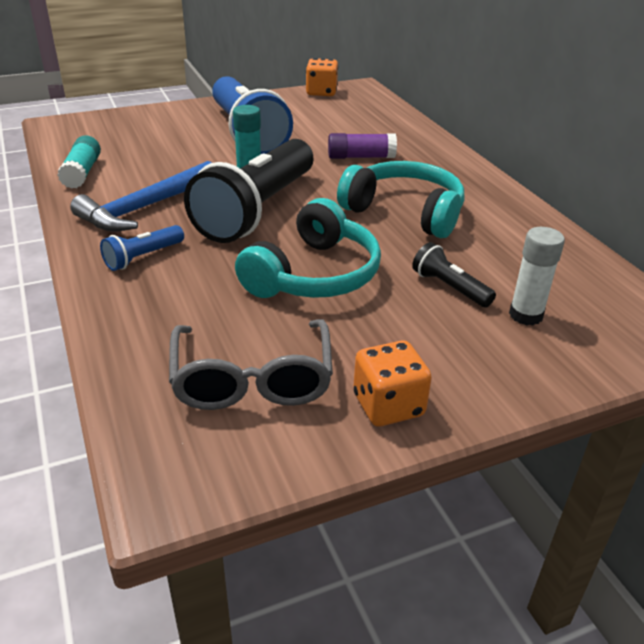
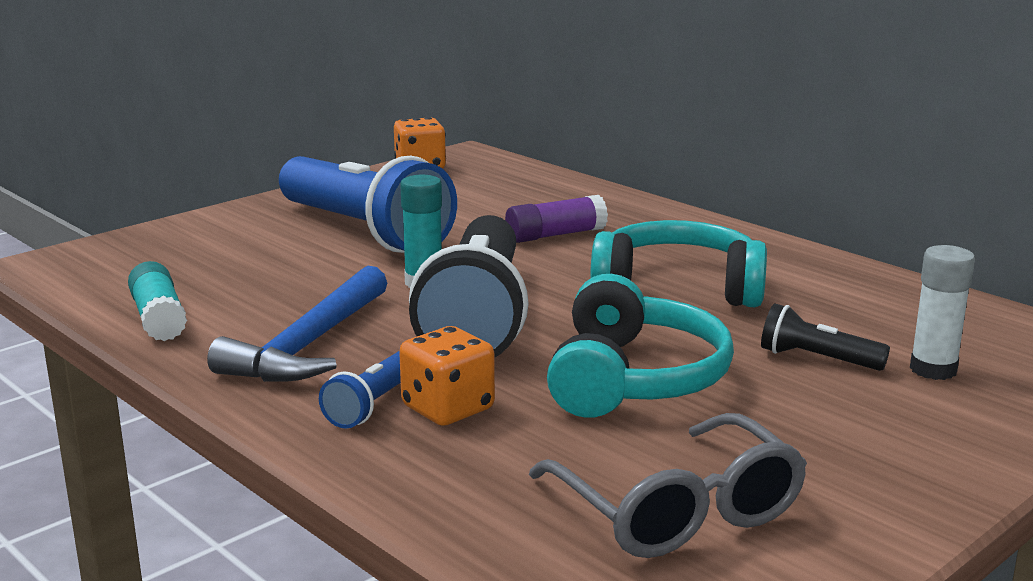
camera: 20 degrees left, 15 degrees down
orange dice [353,341,432,427] -> orange dice moved to [399,326,495,426]

